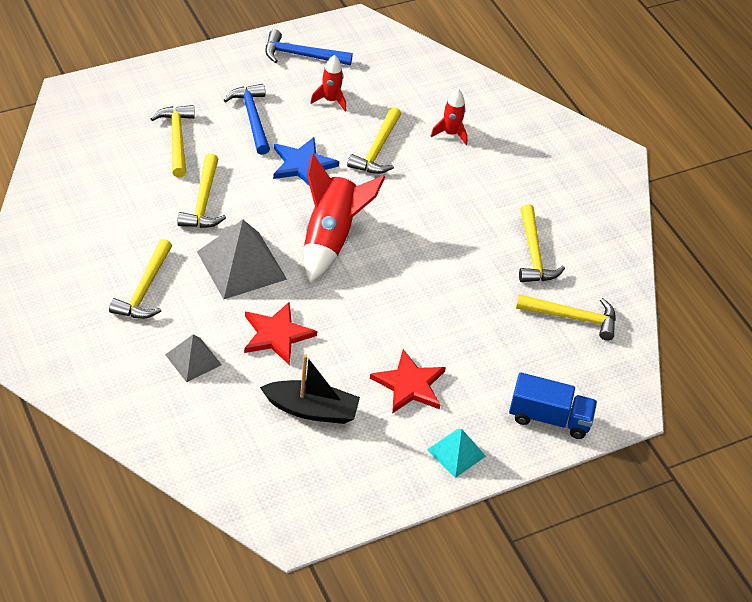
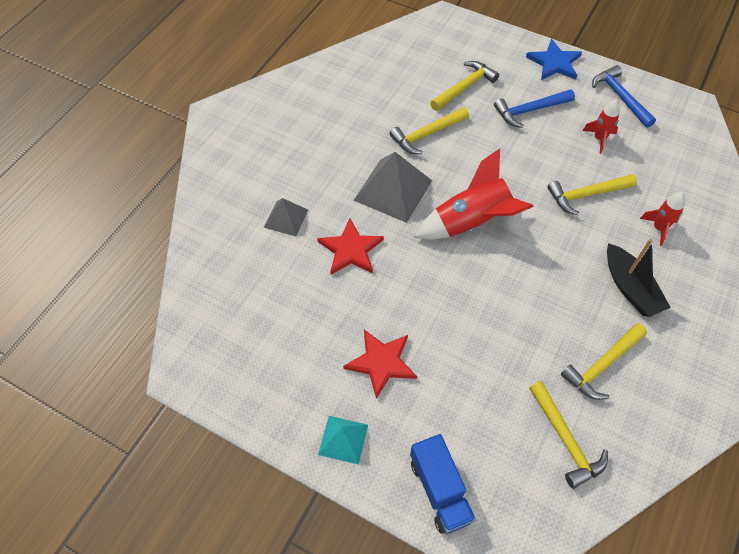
camera: 60 degrees right, 10 degrees up
yellow hammer [109,239,172,319] -> none
blue hammer [224,84,270,155] -> blue hammer turned 150 degrees counterclockwise [494,89,575,128]
black boat [260,354,360,424] -> black boat moved to [607,239,671,317]
blue star [273,137,339,185] -> blue star moved to [526,39,582,80]

